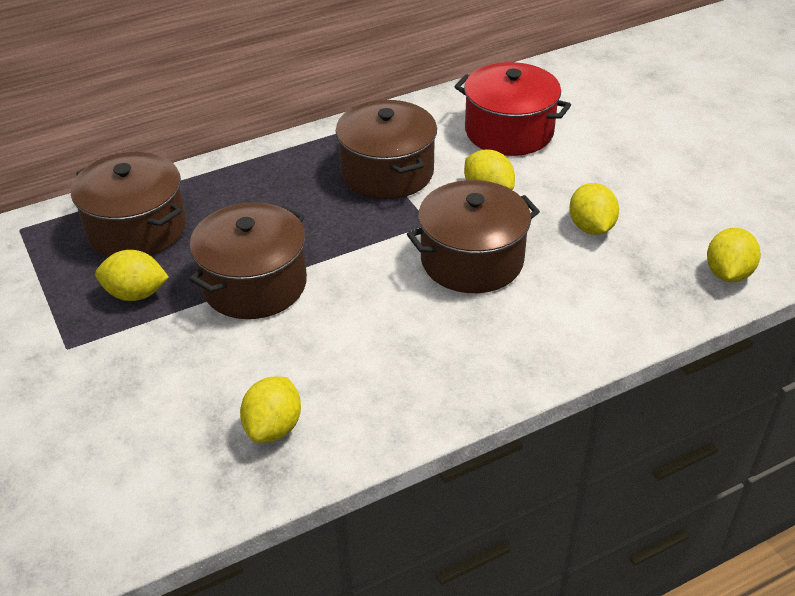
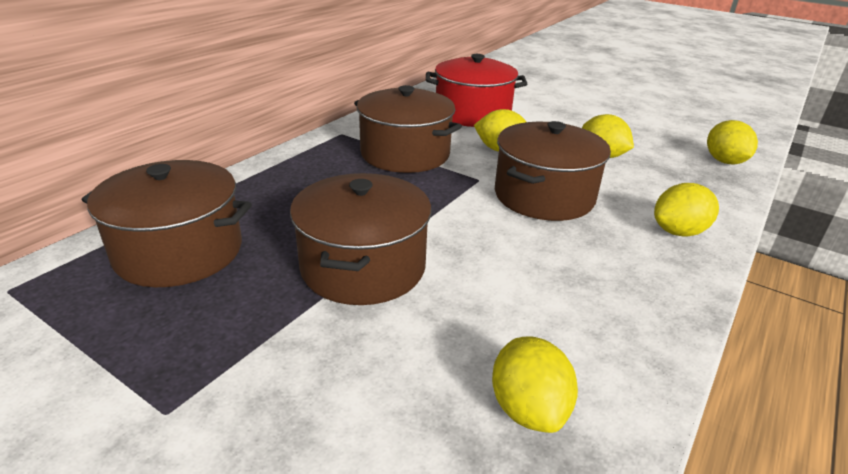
camera: 30 degrees left, 10 degrees down
yellow lemon [95,250,169,301] -> yellow lemon moved to [654,183,719,237]

